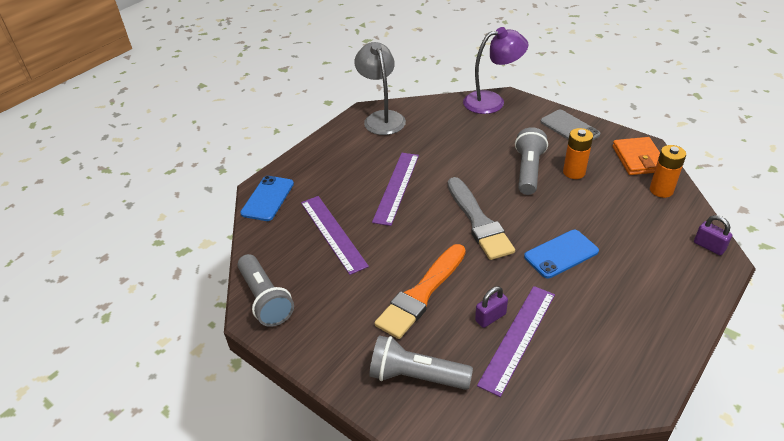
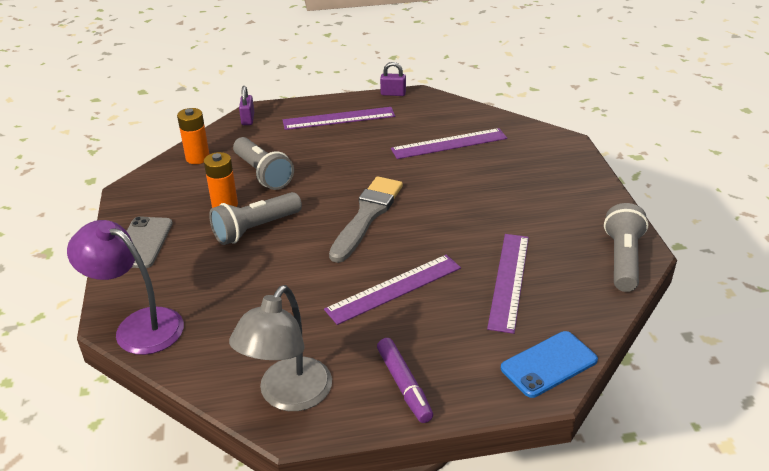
camera: 140 degrees left, 5 degrees down
grey flashlight [369,335,473,390] -> grey flashlight moved to [233,137,294,190]
orange brush [375,244,466,339] -> none
purple padlock [475,286,508,328] -> purple padlock moved to [380,62,406,96]
blue phone [524,230,599,278] -> none
orange wallet [612,137,660,175] -> none
none -> purple ruler [283,107,395,130]
none -> purple marker [377,338,433,423]

